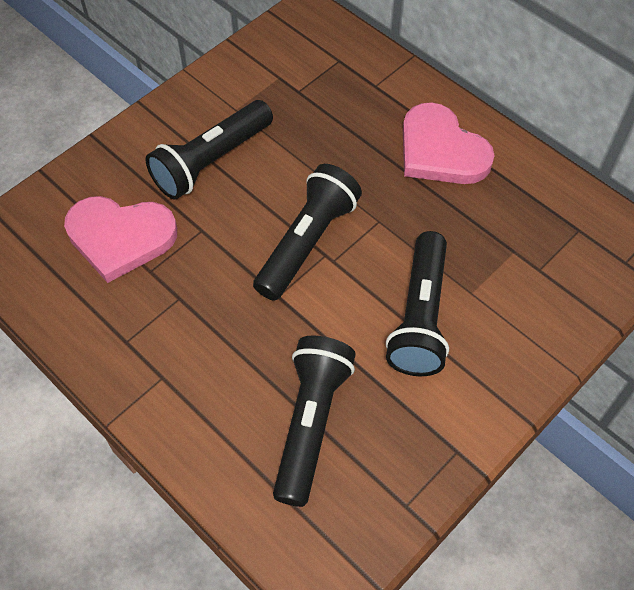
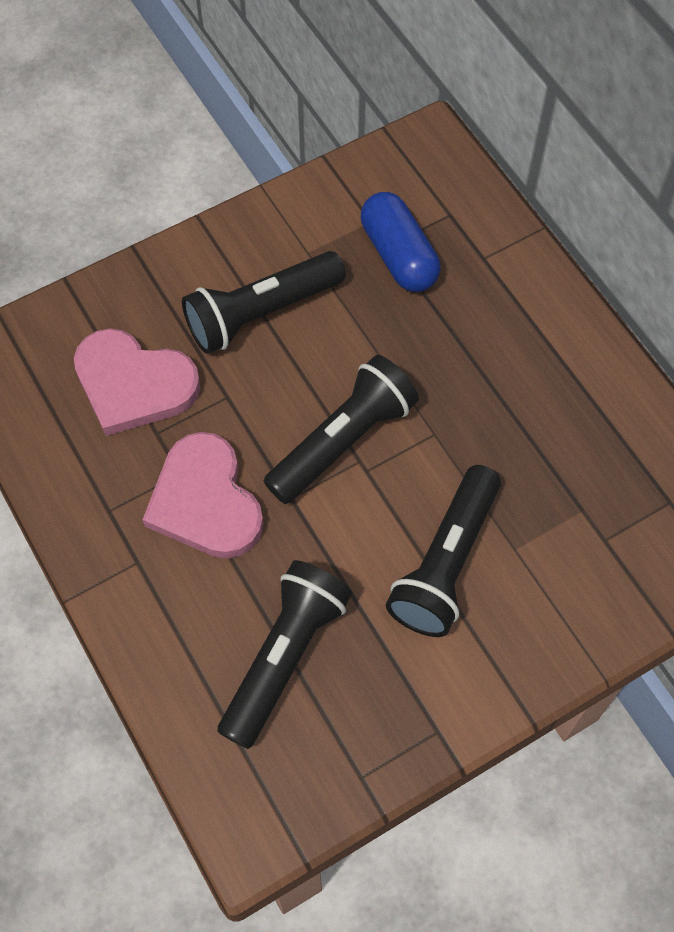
camera: 15 degrees right, 5 degrees up
pink heart [403,102,495,184] -> pink heart moved to [143,432,264,559]
none -> blue capsule [361,192,441,292]

